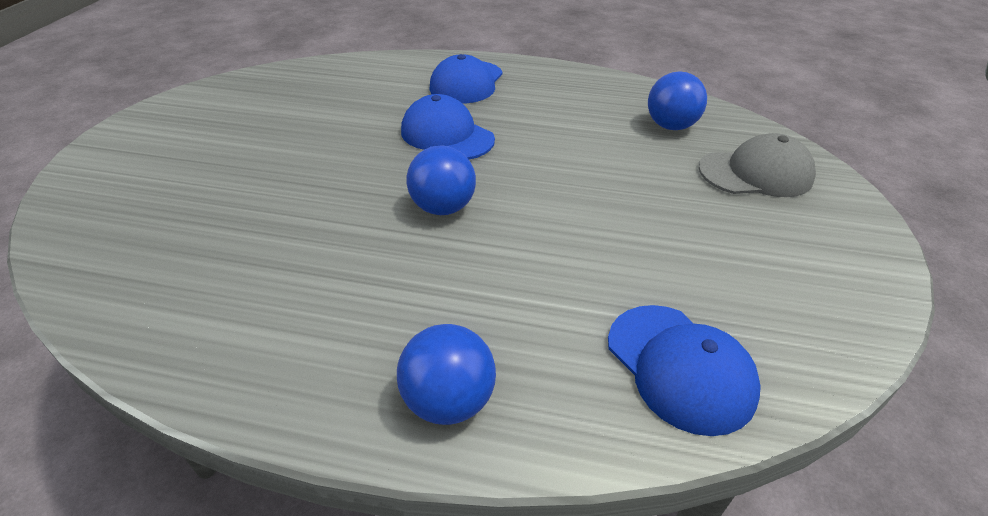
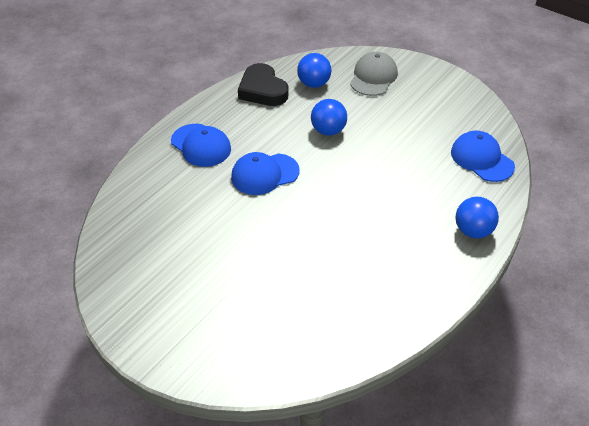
camera: 65 degrees left, 5 degrees up
blue ball [406,145,476,215] -> blue ball moved to [311,99,347,136]
blue cap [608,305,761,436] -> blue cap turned 120 degrees counterclockwise [451,131,515,182]
none -> black heart [238,63,288,106]

